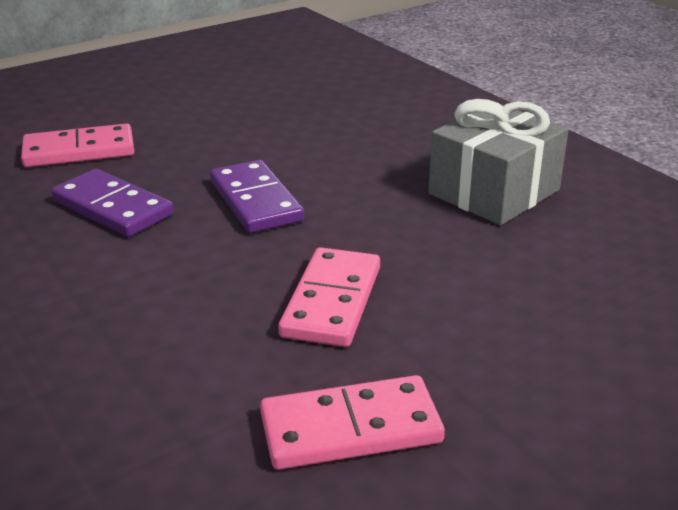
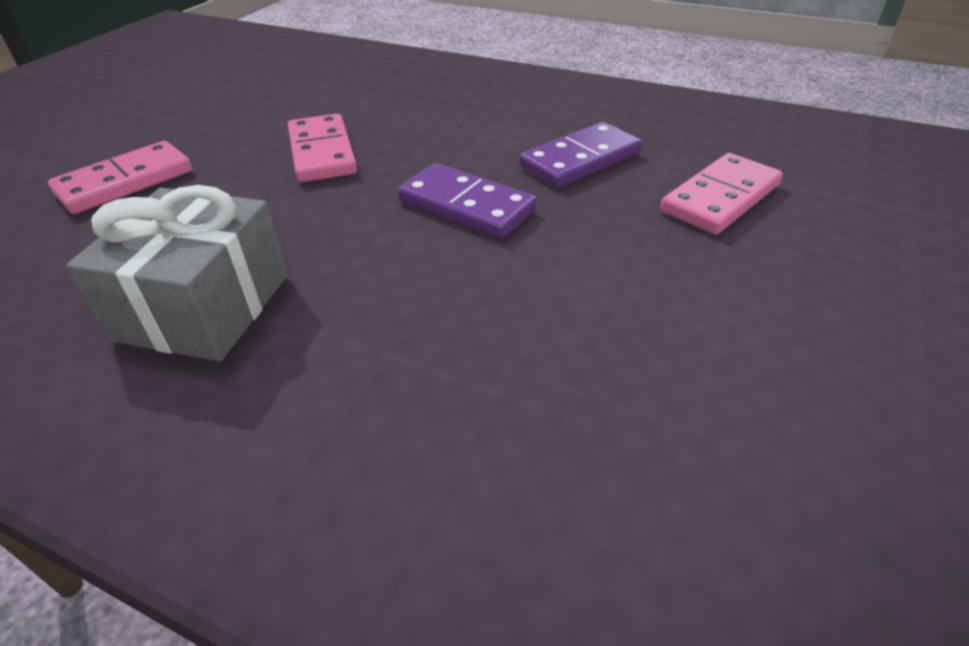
camera: 150 degrees right, 10 degrees up
purple domino [51,169,174,237] -> purple domino turned 45 degrees counterclockwise [519,122,642,188]
pink domino [260,375,445,470] -> pink domino moved to [48,141,192,214]

